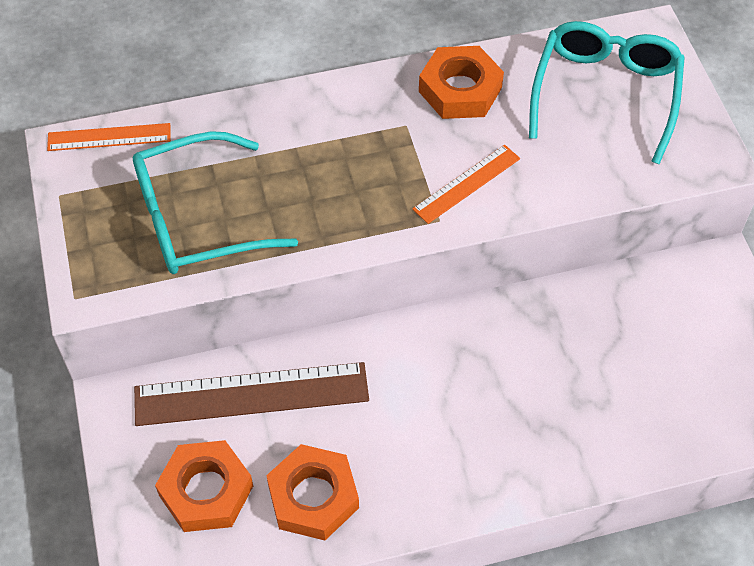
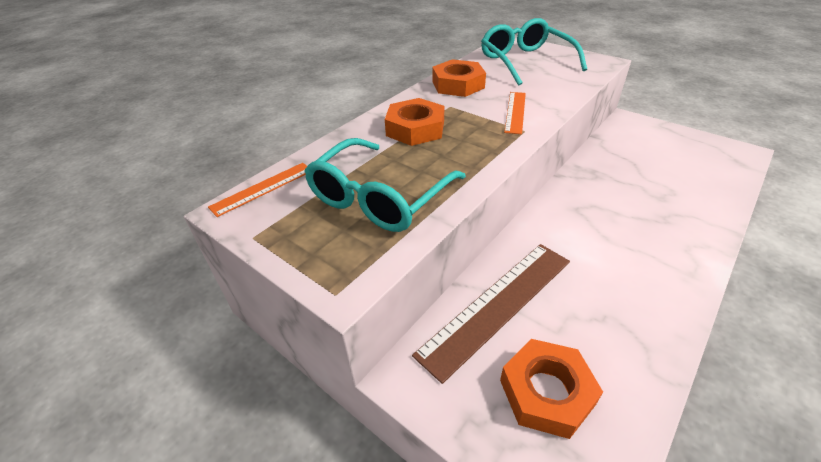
camera: 35 degrees left, 15 degrees down
orange nut [266,444,359,540] -> orange nut moved to [385,98,444,146]

